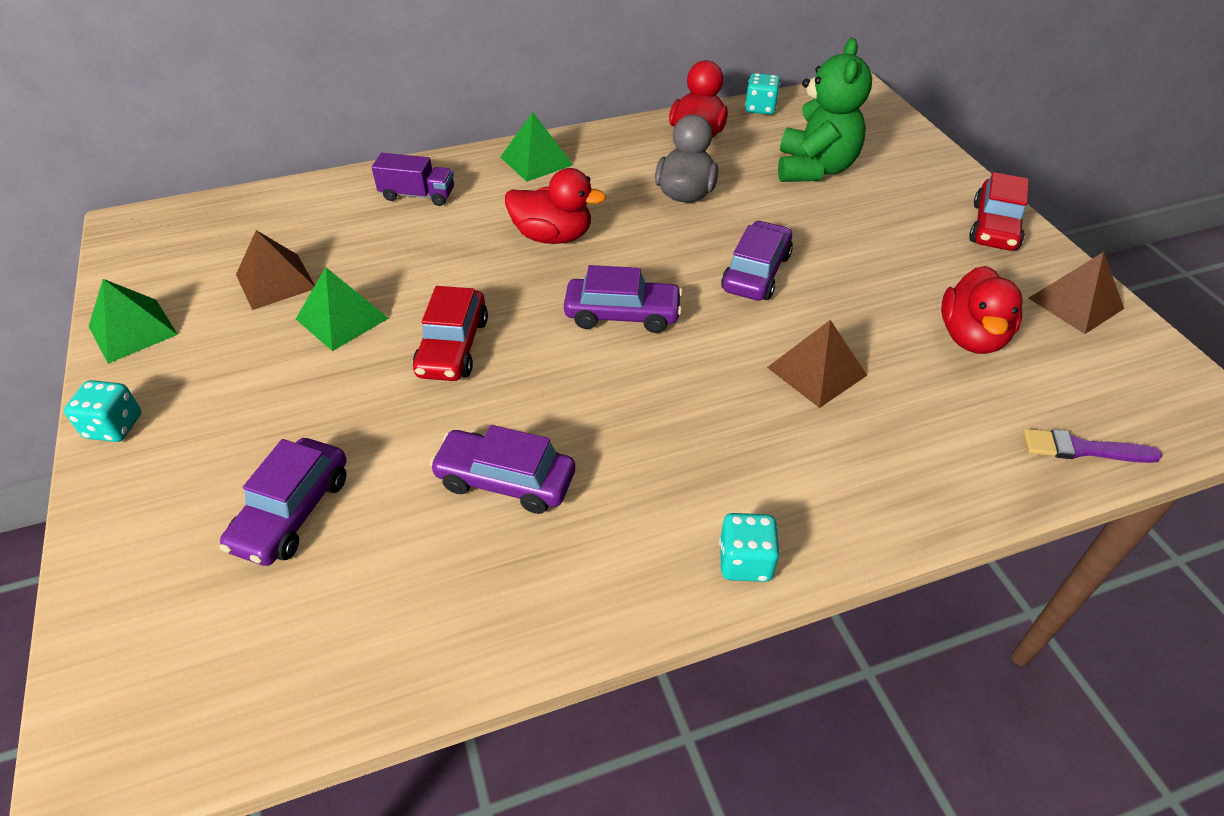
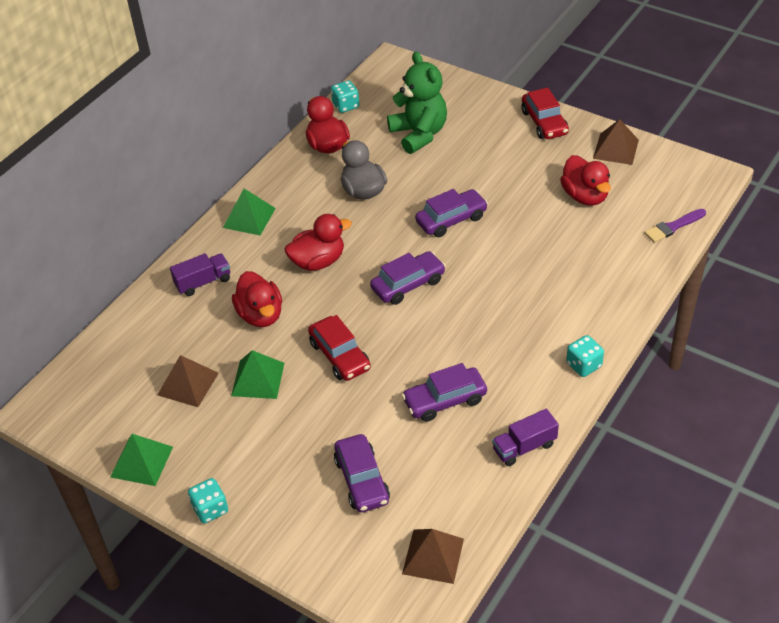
camera: 35 degrees left, 0 degrees up
purple car [721,220,793,301] -> purple car turned 75 degrees clockwise [415,189,488,237]
brown pyramid [767,320,867,408] -> brown pyramid moved to [402,529,464,584]
none -> red duck [232,271,282,327]
none -> purple truck [492,409,559,466]

